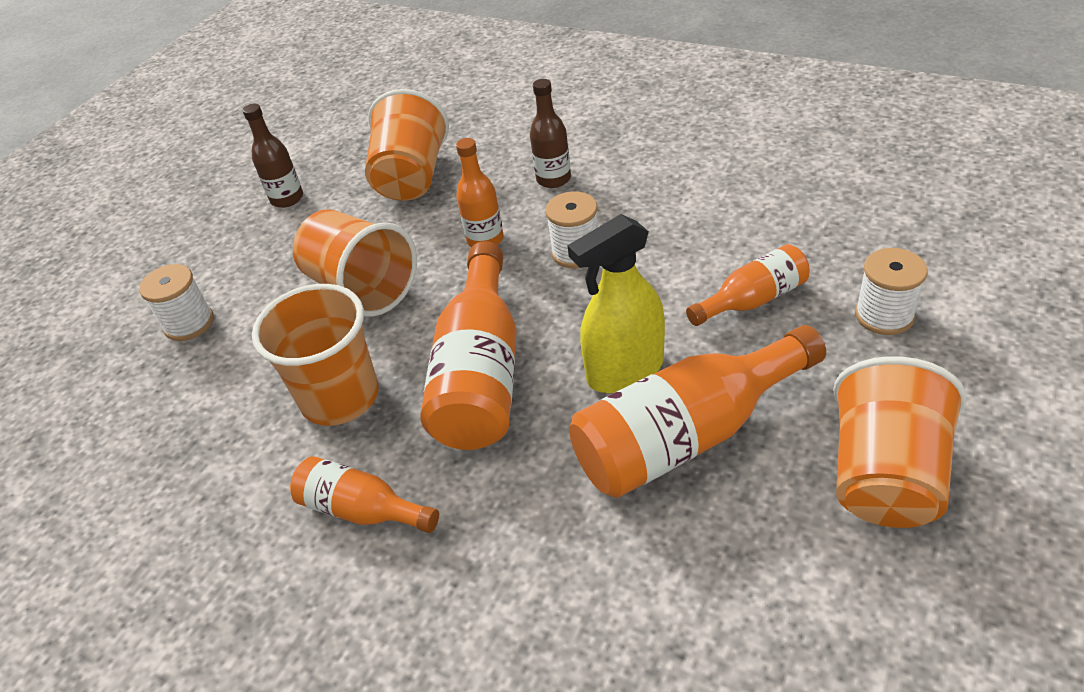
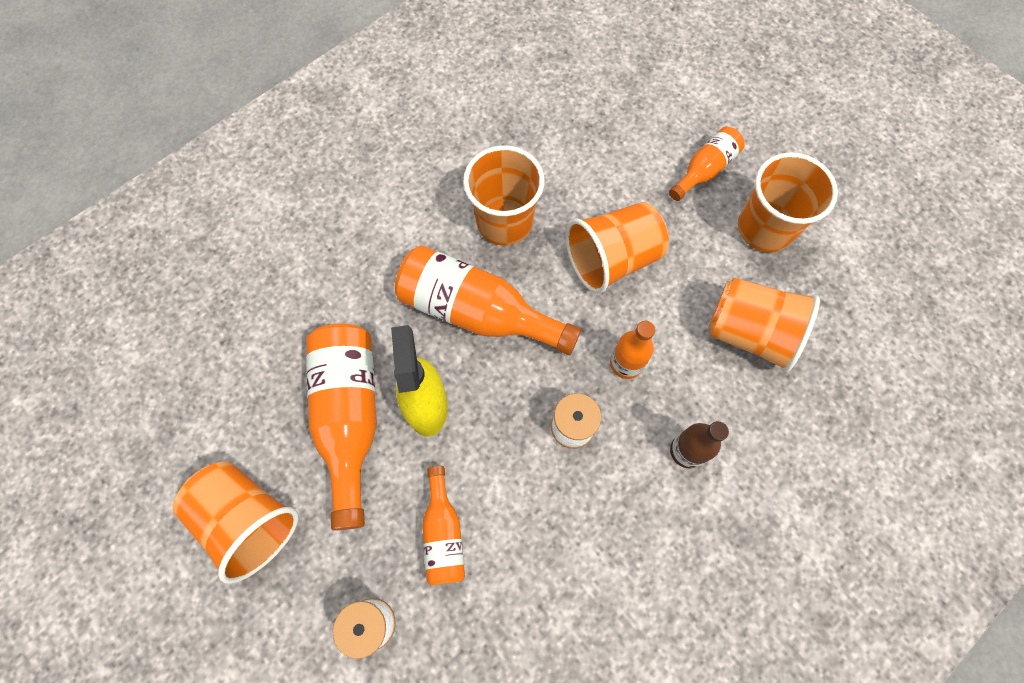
camera: 105 degrees right, 25 degrees up
white spool [139,264,214,341] -> none
brown bottle [242,104,303,208] -> orange cup [738,152,838,253]
orange bottle [290,456,439,533] -> orange bottle moved to [669,127,745,201]

